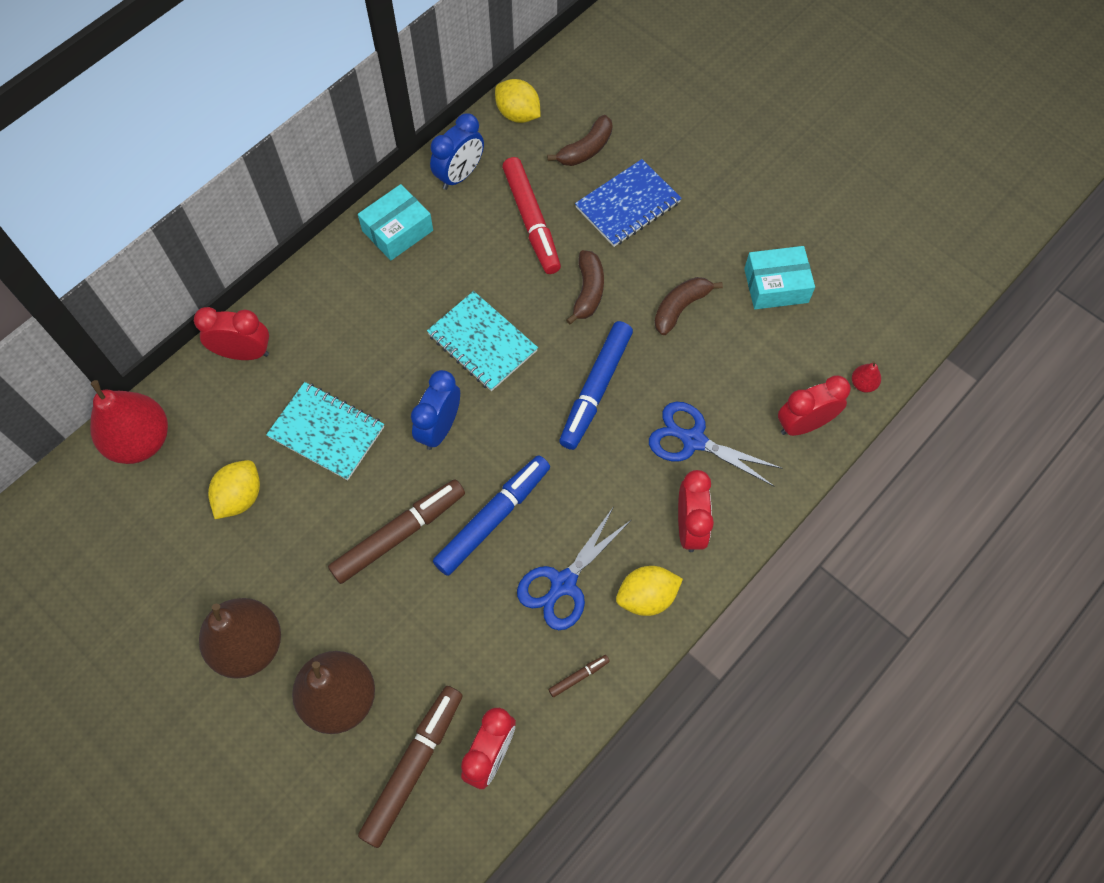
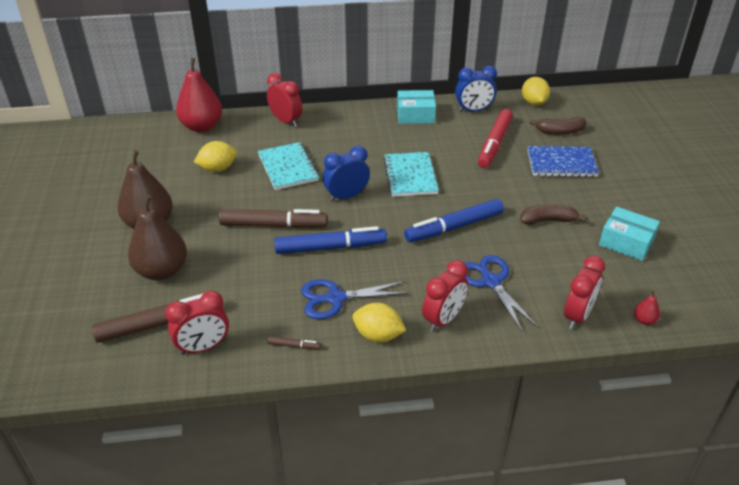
camera: 40 degrees right, 25 degrees down
brown banana [566,250,604,324] -> none
red clock [778,376,851,436] -> red clock turned 105 degrees clockwise [564,256,605,329]

